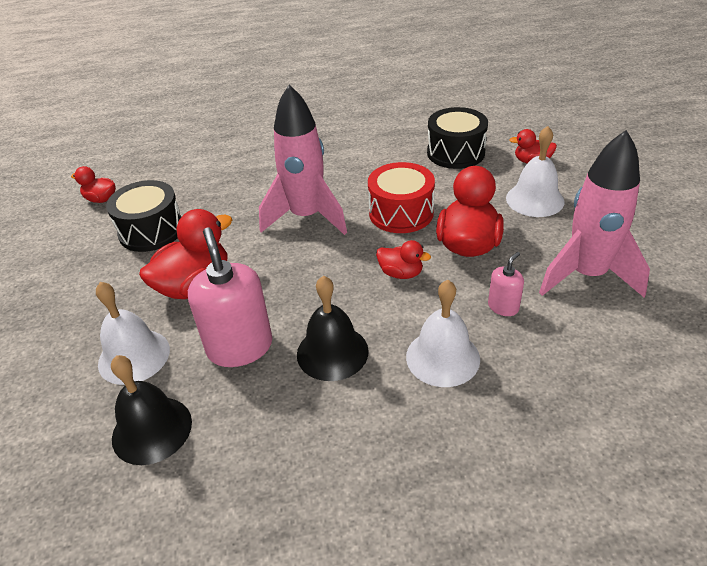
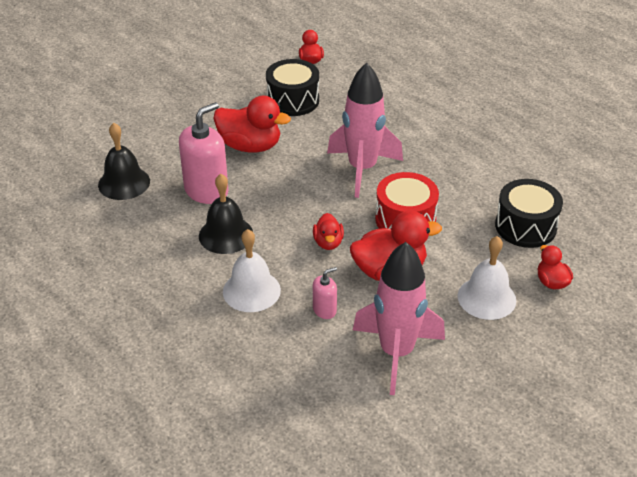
camera: 60 degrees right, 0 degrees up
white bell [96,282,170,385] -> none
pink soap dispenser [488,252,524,316] -> pink soap dispenser turned 45 degrees counterclockwise [313,267,337,319]

